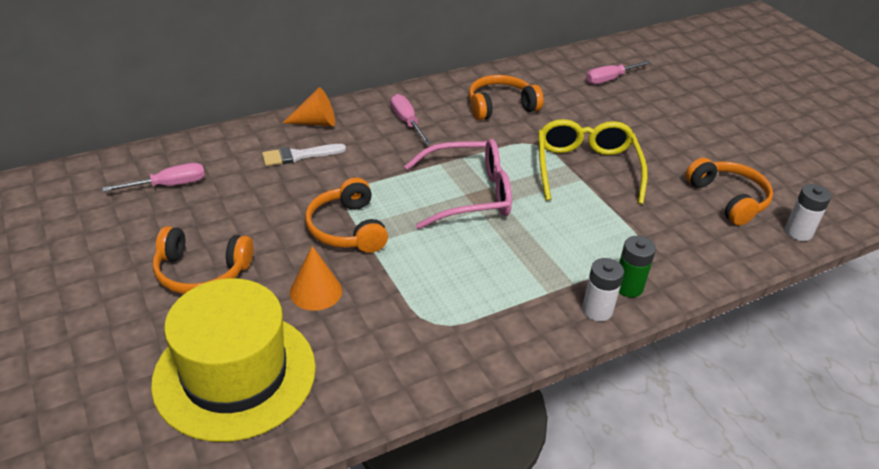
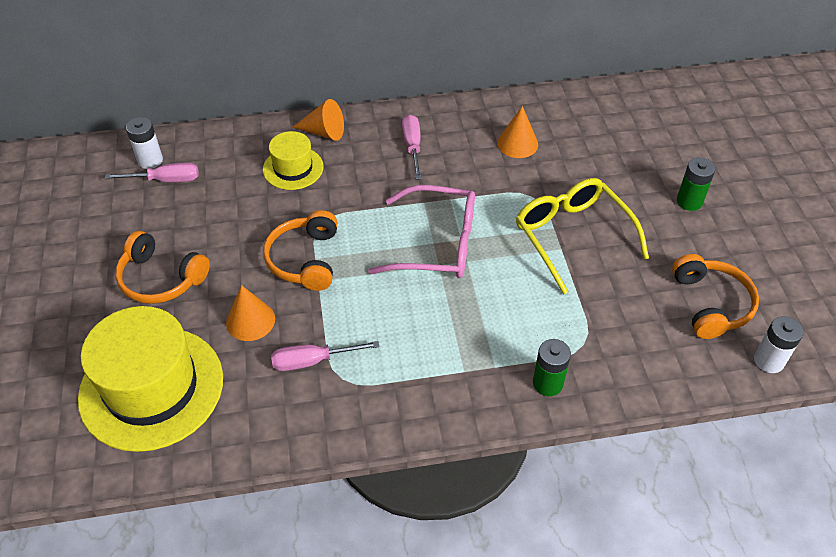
camera: 20 degrees right, 10 degrees up
white brush [262,144,346,166] -> yellow hat [263,131,324,190]
orange headphones [469,75,544,120] -> orange cone [497,106,538,158]
yellow glasses [538,119,648,204] -> yellow glasses turned 45 degrees counterclockwise [516,178,649,295]
white battery [582,258,624,321] -> white battery moved to [126,117,163,169]
pink screwdriver [586,61,651,84] -> pink screwdriver moved to [271,341,379,371]
none -> green battery [677,158,715,211]

